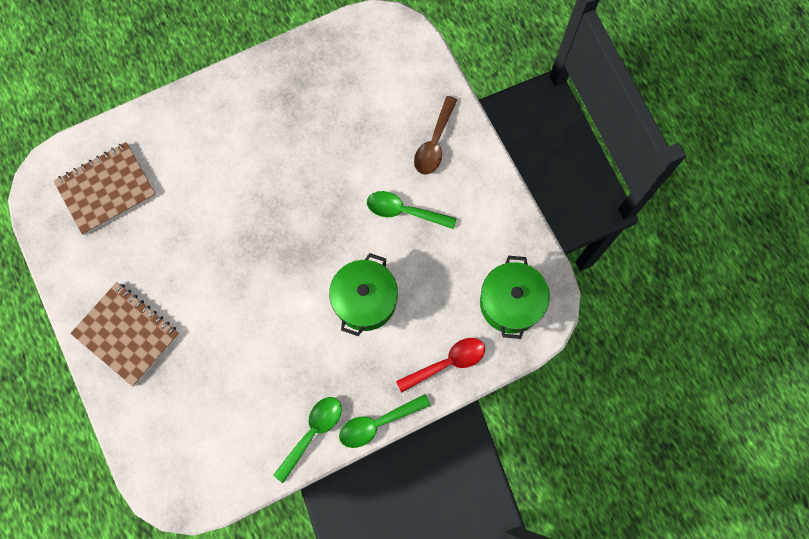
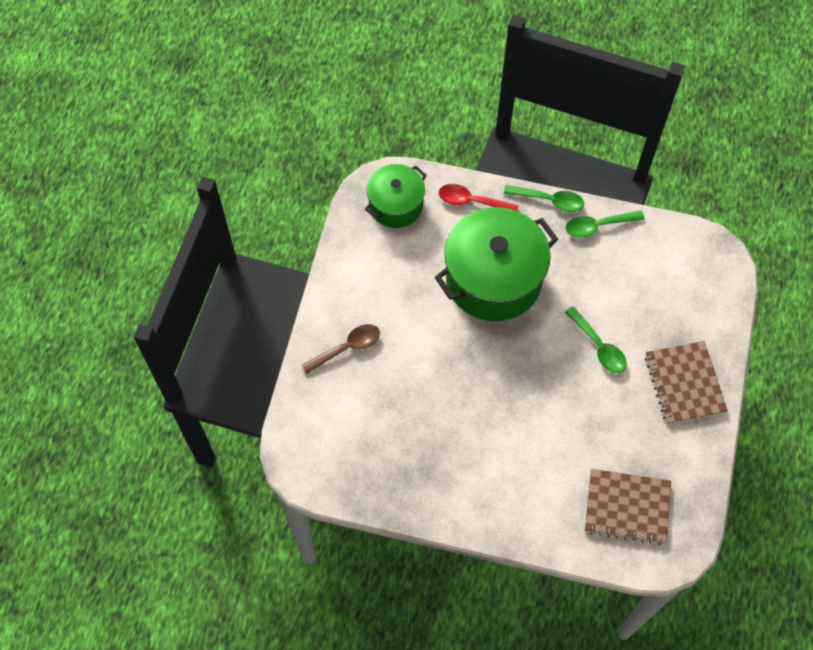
camera: 140 degrees left, 10 degrees down
green pot [329,253,398,336] -> green pot [435,207,558,321], size x1.73
green spoon [367,191,457,229] -> green spoon moved to [565,306,627,373]

